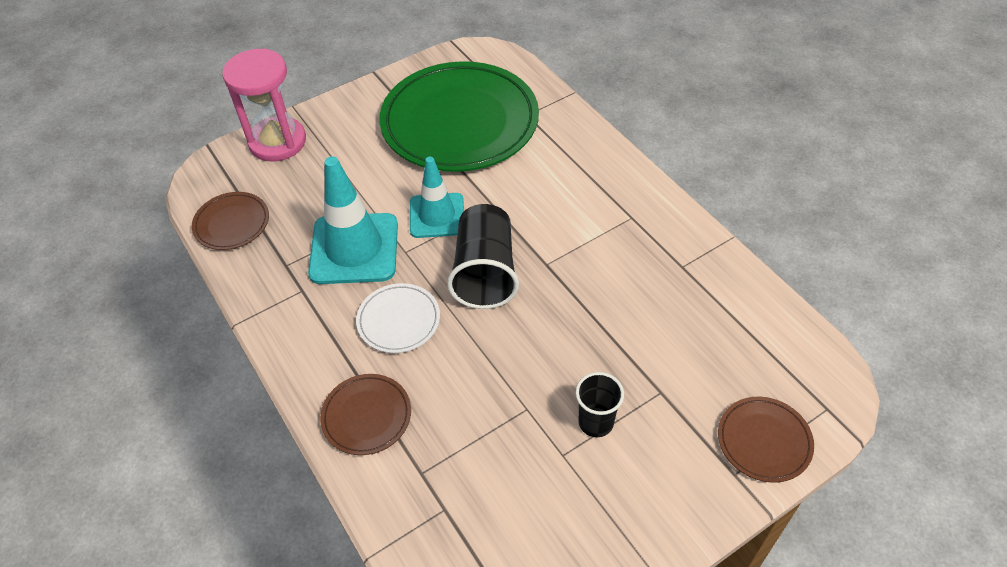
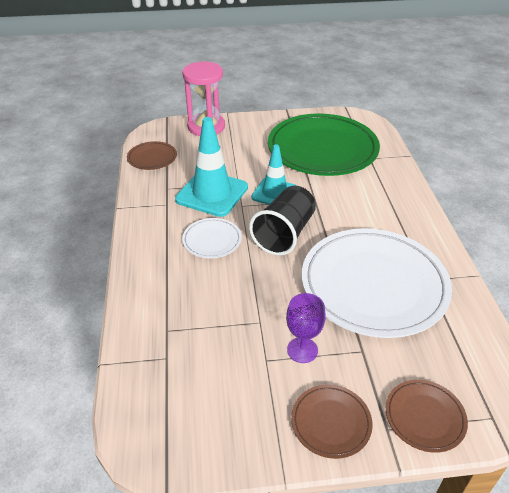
camera: 25 degrees right, 10 degrees down
brown plate [320,374,411,455] -> brown plate moved to [291,384,373,459]
black cup [576,372,624,437] -> purple goblet [286,293,325,363]
none -> white plate [302,228,452,338]

